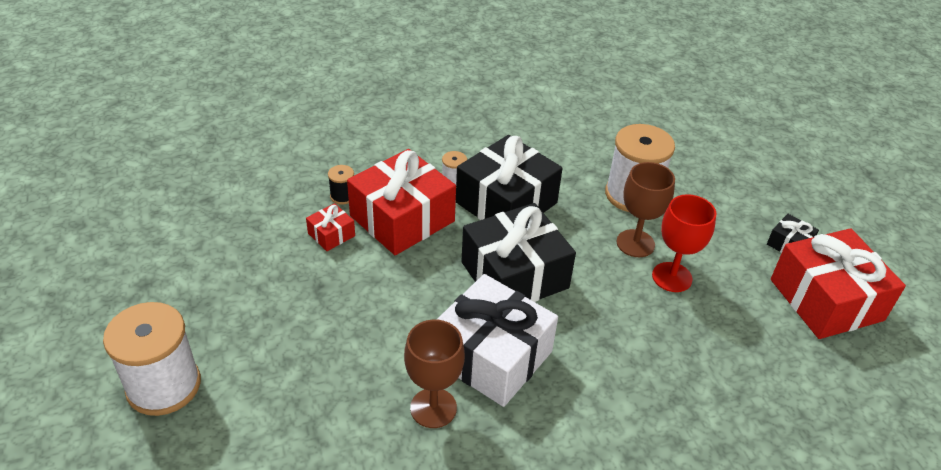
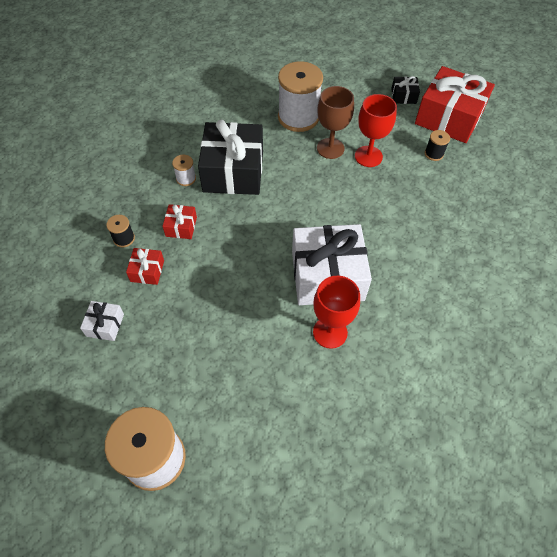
camera: 40 degrees left, 15 degrees up
red gift [347,149,456,255] -> red gift [162,204,197,239], size x0.44
brown goblet [404,320,465,428] -> red goblet [313,276,360,349]
black gift [461,203,576,302] -> none
none -> white gift [80,301,124,341]
none -> black spool [425,130,450,161]

